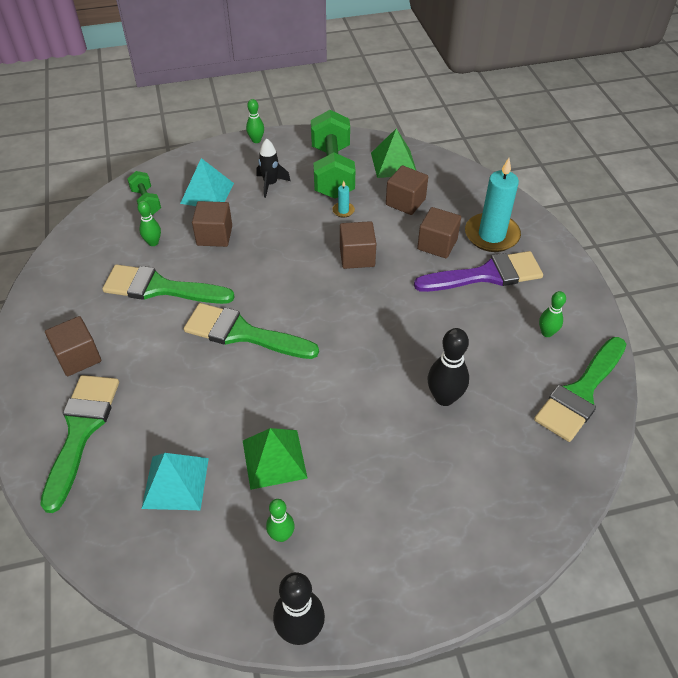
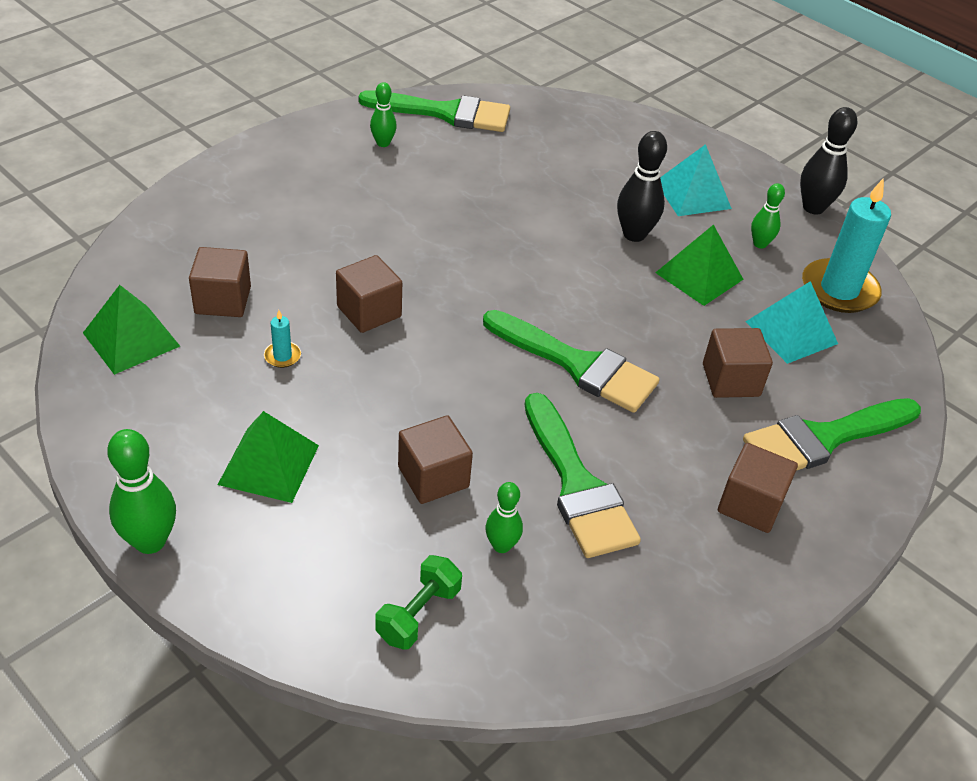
camera: 125 degrees left, 5 degrees down
turquoise pyramid [180,158,234,206] -> turquoise pyramid moved to [660,144,732,216]
green brush [184,303,319,359] -> green brush turned 45 degrees counterclockwise [483,310,660,413]
green bowling pin [246,99,264,143] -> green bowling pin [107,429,176,554], size x1.64
black rocket [256,138,291,198] -> green pyramid [217,411,319,503]
green dumbbell [311,110,355,199] -> none
purple brush [414,251,543,292] -> none
brown cube [417,207,461,258] -> brown cube moved to [703,328,773,398]
black bowling pin [428,328,469,406] -> black bowling pin moved to [617,131,667,242]
turquoise candle [465,158,521,252] -> turquoise candle moved to [802,178,891,313]

